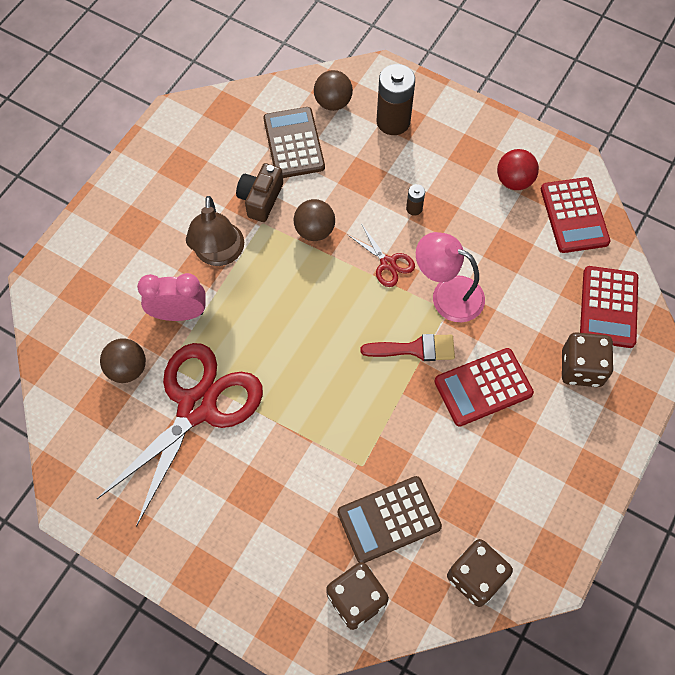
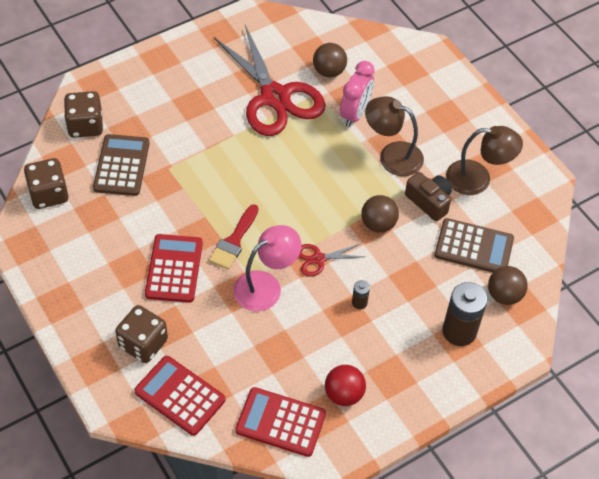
camera: 115 degrees right, 10 degrees down
none -> brown lamp [446,126,523,195]

